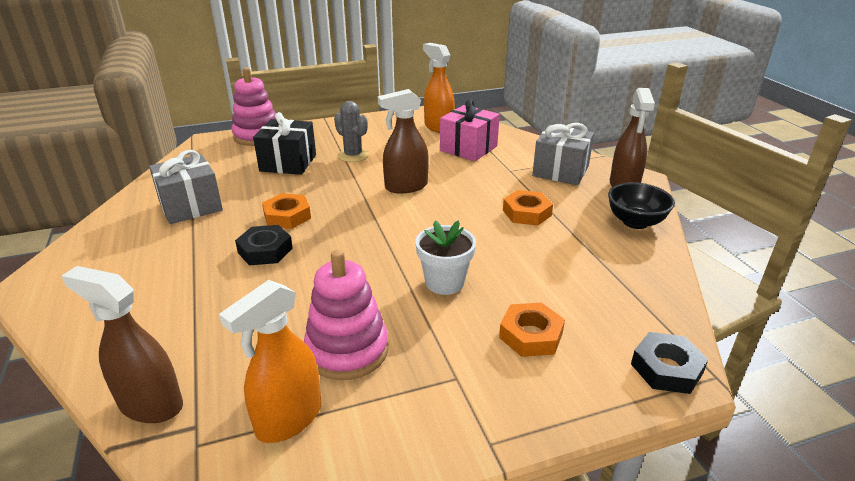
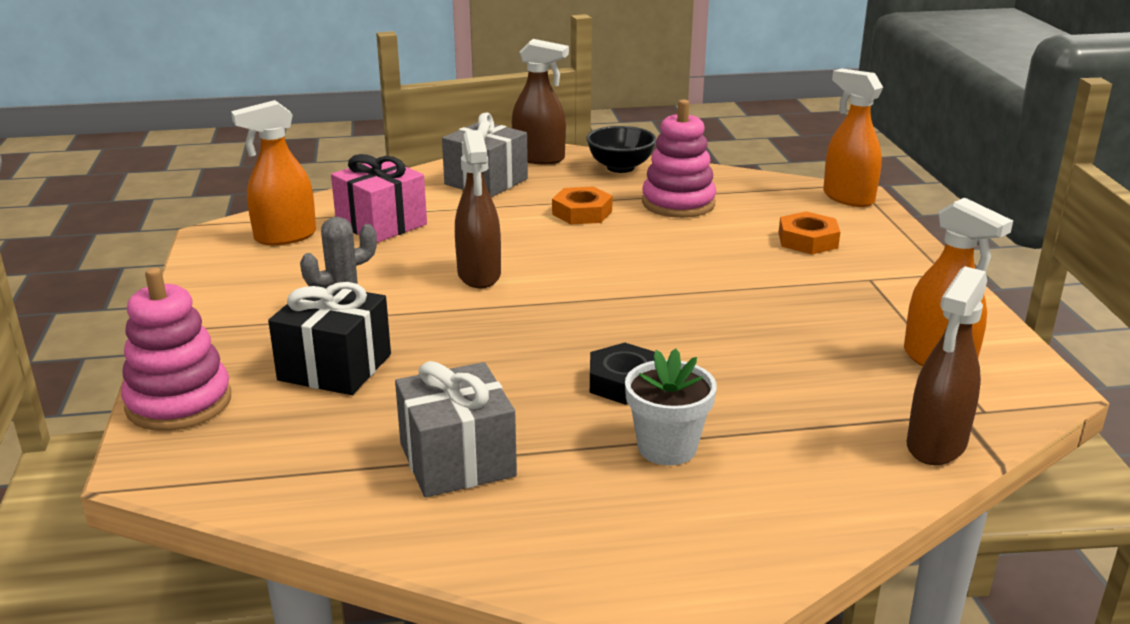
camera: 80 degrees left, 5 degrees down
orange nut [262,193,311,229] -> none
pink stacking toy [304,249,388,380] -> pink stacking toy moved to [642,99,716,218]
white flower pot [416,220,476,295] -> white flower pot moved to [625,348,717,465]
black nut [631,332,709,394] -> orange spray bottle [823,68,883,207]

